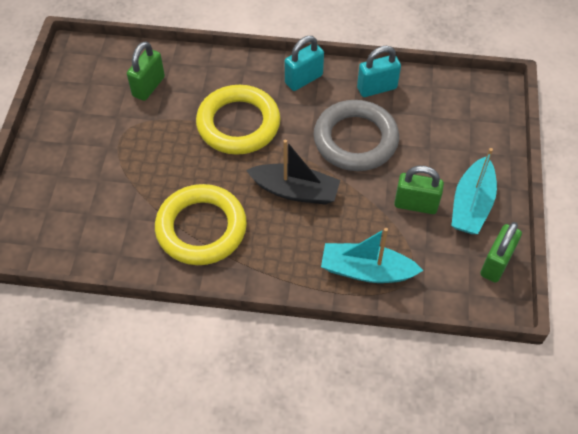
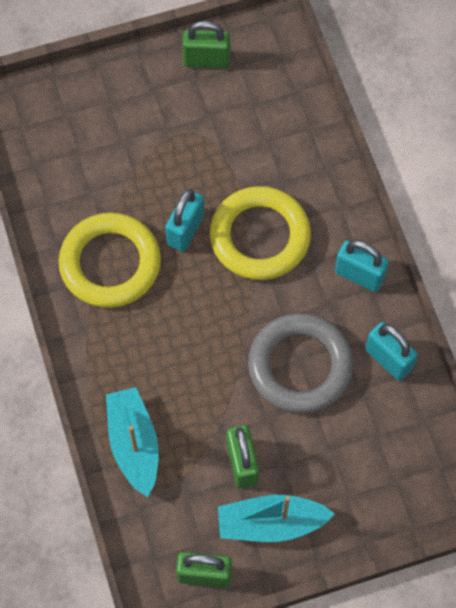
camera: 65 degrees right, 10 degrees up
green padlock [127,41,165,101] -> green padlock moved to [182,21,230,69]
black boat [246,140,340,205] -> none
none -> turquoise padlock [165,189,204,252]

